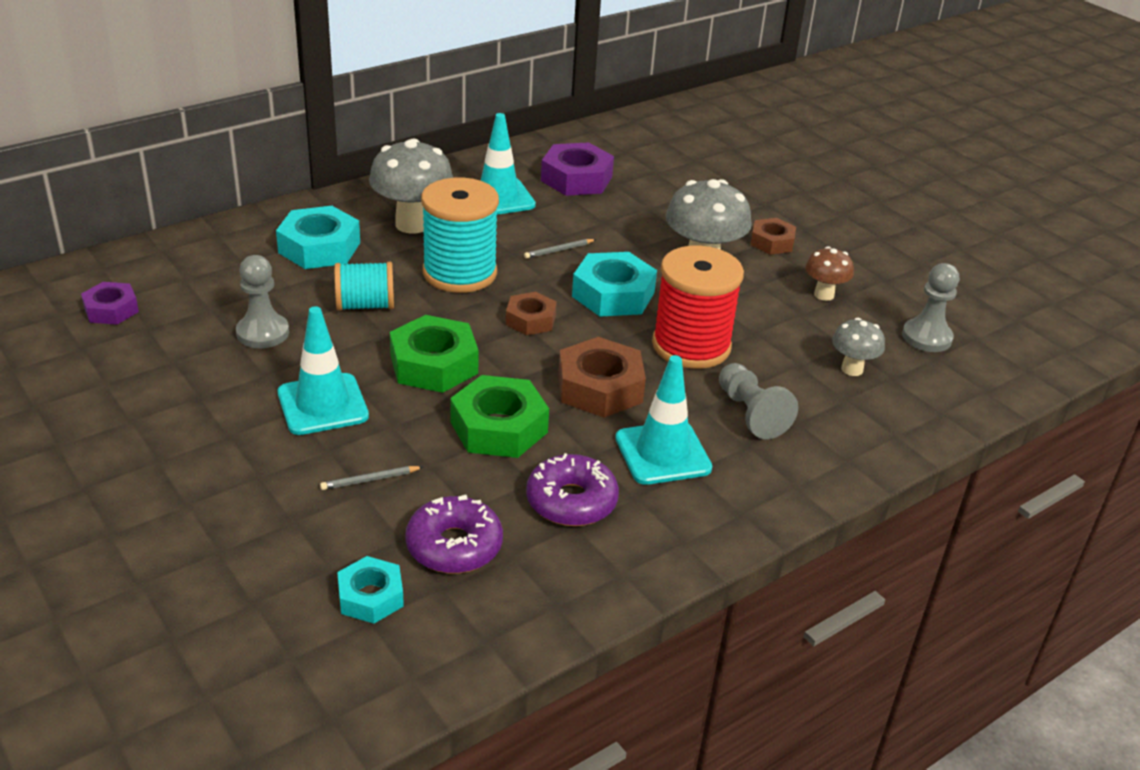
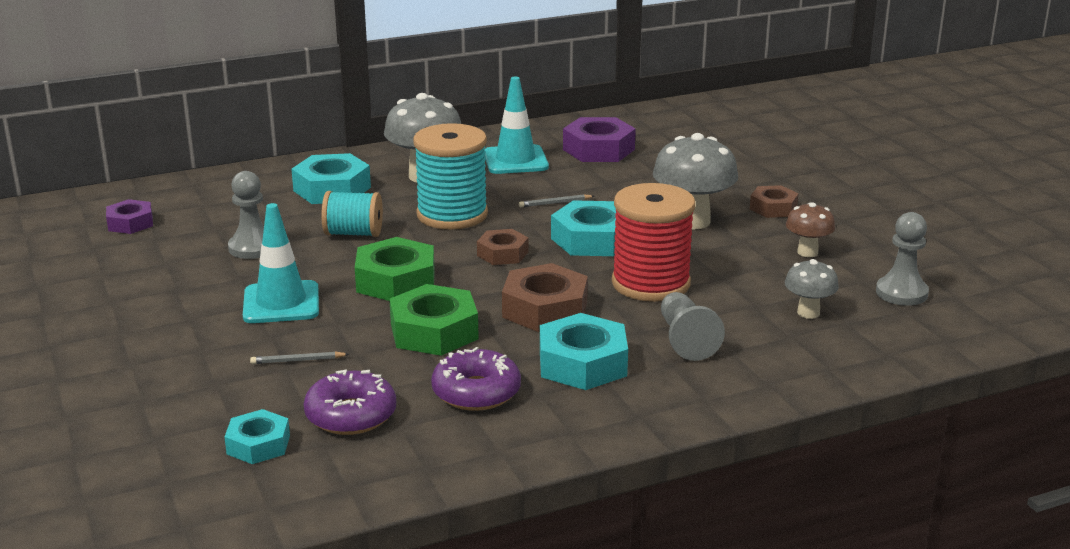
camera: 15 degrees right, 10 degrees down
turquoise traffic cone [615,355,712,485] -> turquoise nut [540,313,628,390]

